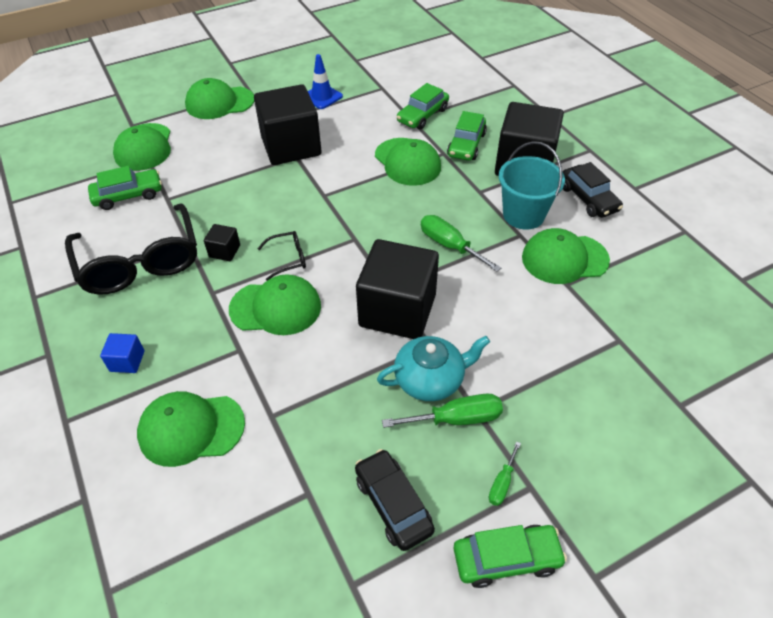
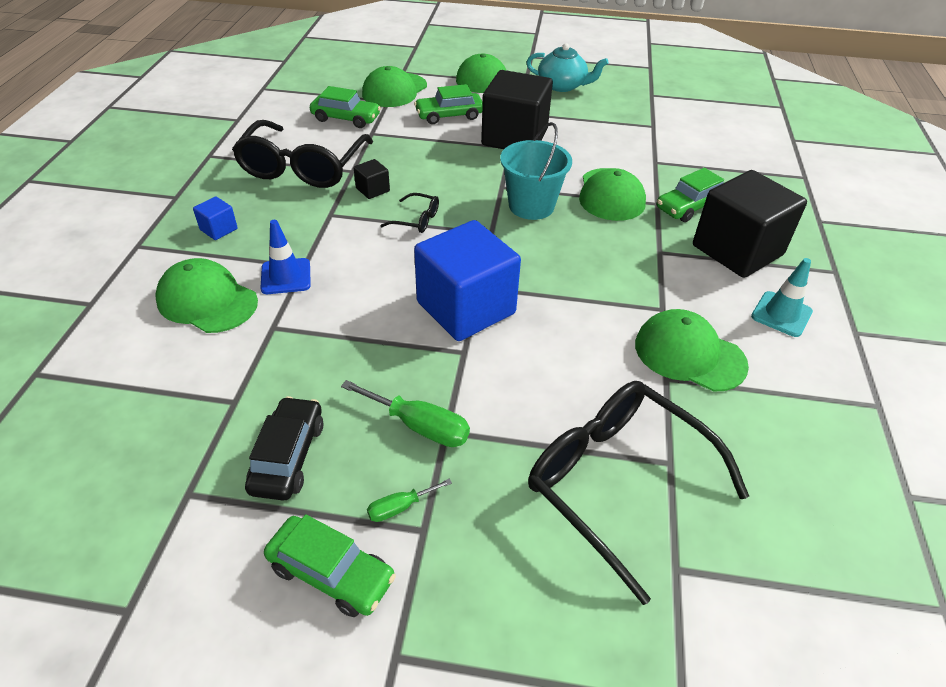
camera: 35 degrees right, 5 degrees down
green cap [229,274,321,335] -> none
blue traffic cone [308,54,343,109] -> blue traffic cone moved to [261,220,311,294]
black cube [356,239,439,339] -> blue cube [414,220,521,341]
turquoise teapot [377,336,490,401] -> turquoise teapot moved to [526,43,609,92]
green car [397,83,449,129] -> green car moved to [414,84,483,124]
green screwdriver [421,215,501,272] -> none
turquoise bucket [499,141,565,230] -> turquoise bucket moved to [500,122,572,220]
black car [562,162,623,218] -> turquoise traffic cone [751,258,813,337]
none -> black glasses [528,381,749,605]

